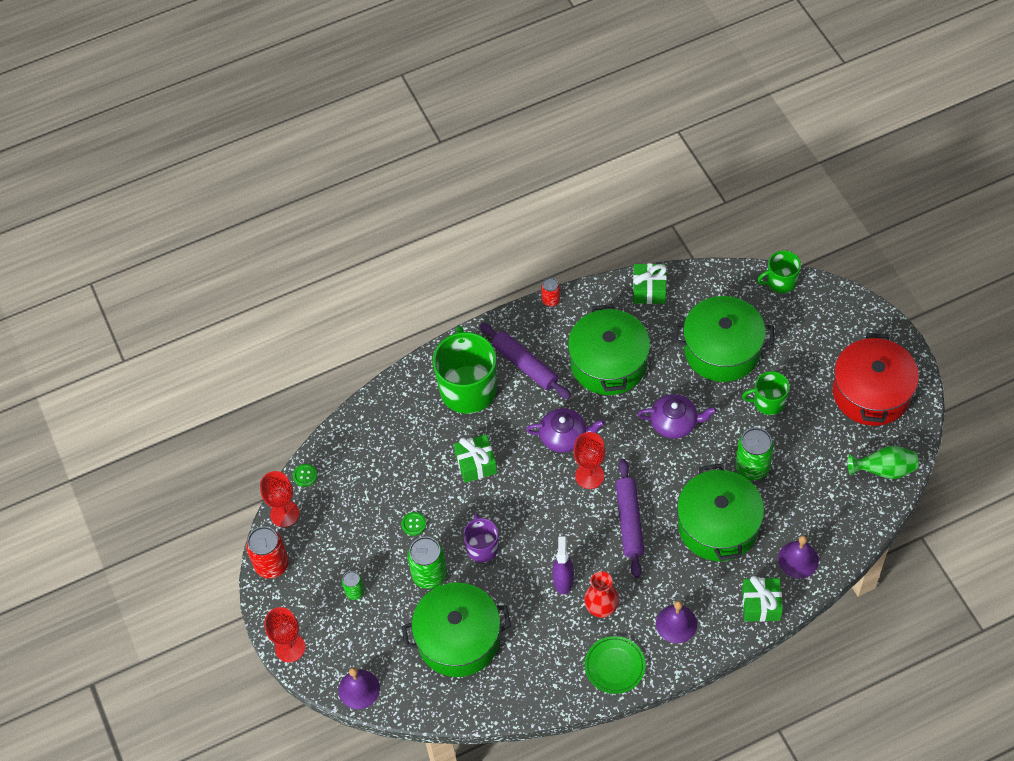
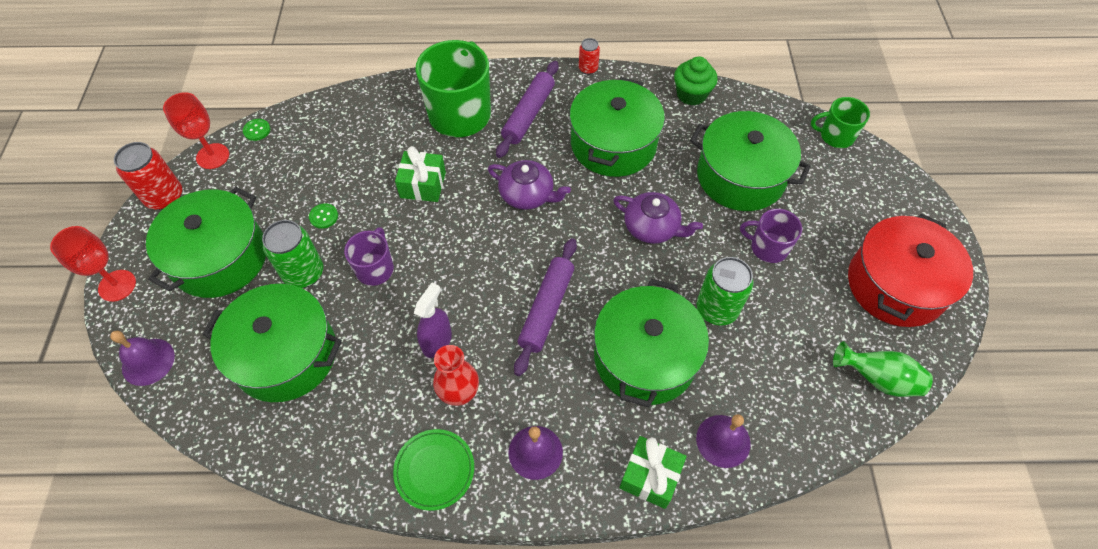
camera: 20 degrees right, 0 degrees up
green can [342,571,365,600] -> green pot [146,187,266,298]
purple rolling pin [480,323,571,399] -> purple rolling pin turned 45 degrees clockwise [496,61,558,158]
red goblet [573,432,605,489] -> none
green gift [633,263,667,304] -> green cupcake [674,56,718,105]
green mug [742,371,789,415] -> purple mug [740,209,802,263]

